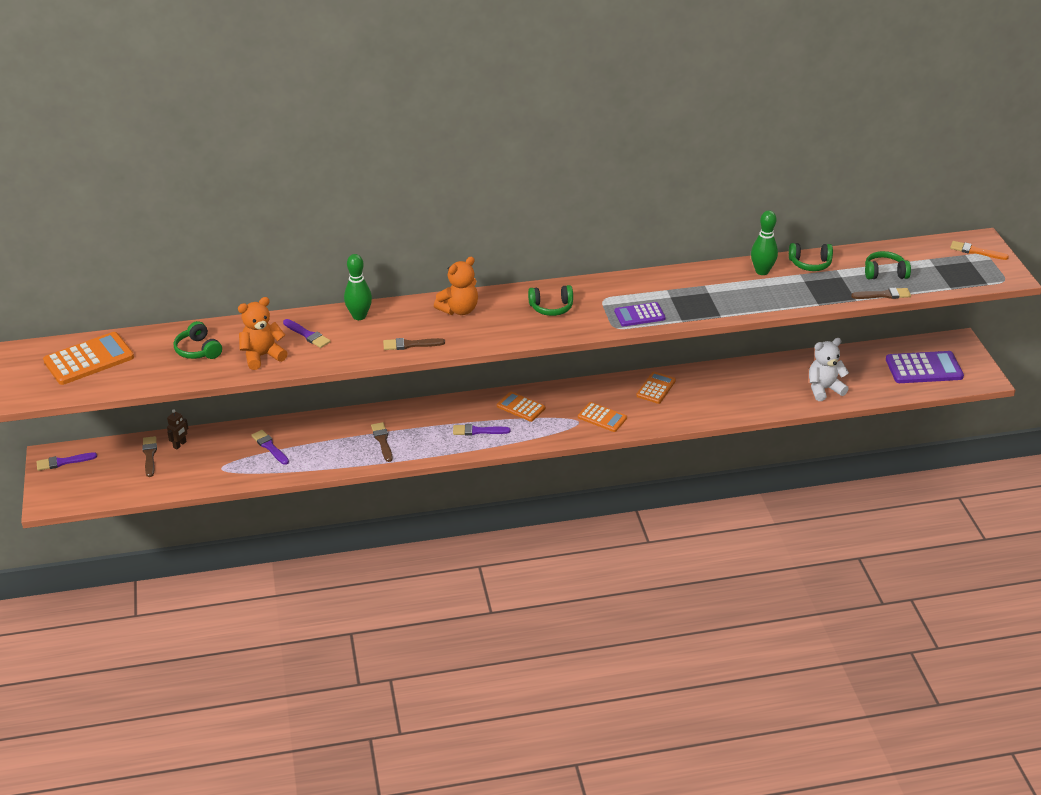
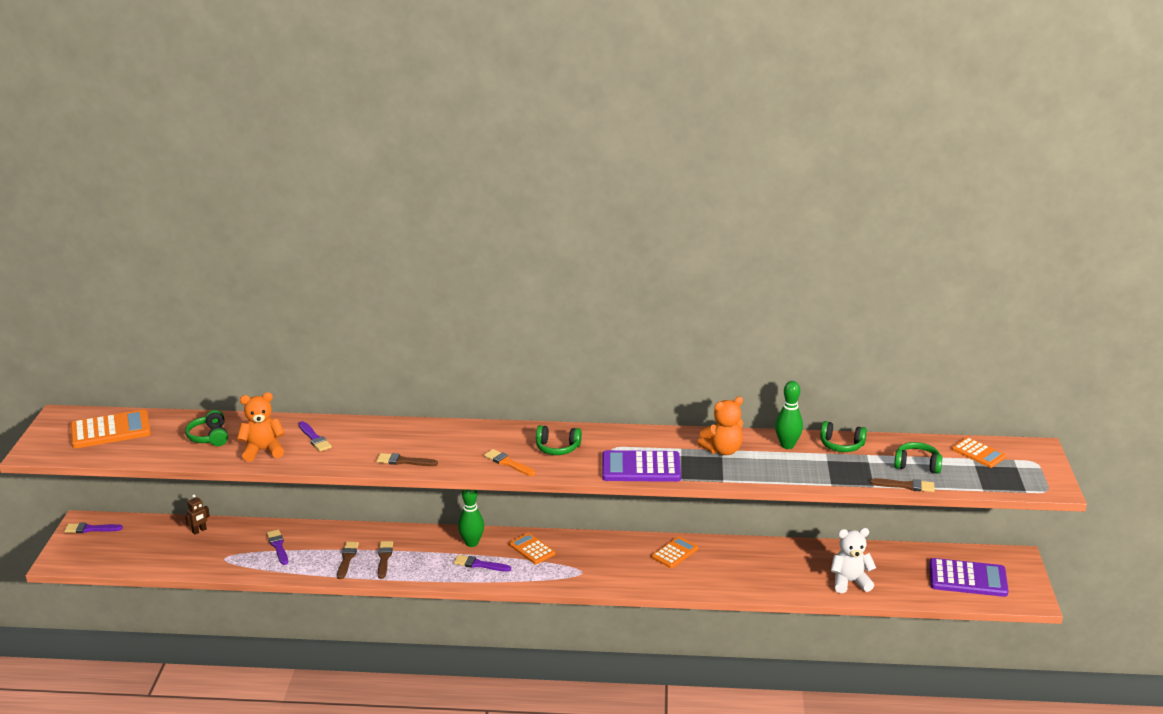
camera: 15 degrees right, 10 degrees down
brown brush [142,436,157,477] -> brown brush moved to [337,541,359,579]
green bowling pin [344,254,372,320] -> green bowling pin moved to [458,489,484,547]
orange teddy bear [434,257,478,315] -> orange teddy bear moved to [698,397,743,455]
orange calculator [578,402,627,432] -> orange calculator moved to [952,437,1006,468]
purple calculator [614,302,666,326] -> purple calculator [602,450,681,482], size x1.64
orange brush [950,241,1009,260] -> orange brush moved to [484,449,536,476]

